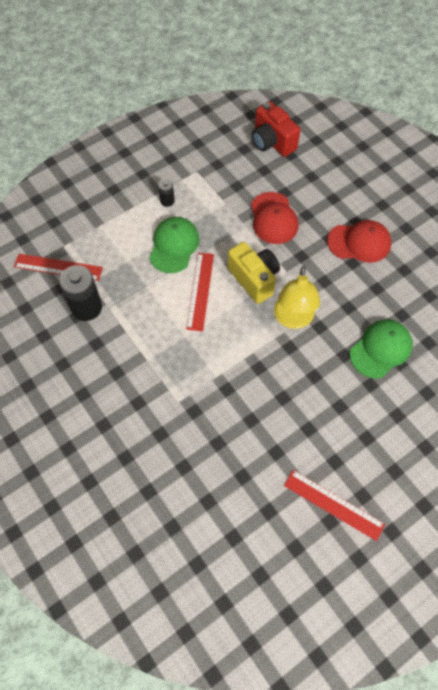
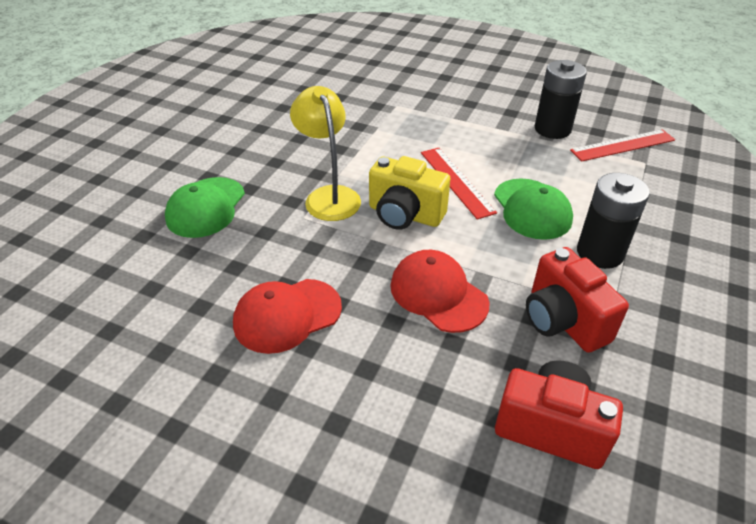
camera: 150 degrees right, 20 degrees down
black battery [158,179,175,207] -> black battery [577,173,650,269], size x2.00
red ruler [284,470,385,541] -> none
none -> red camera [526,247,629,353]

